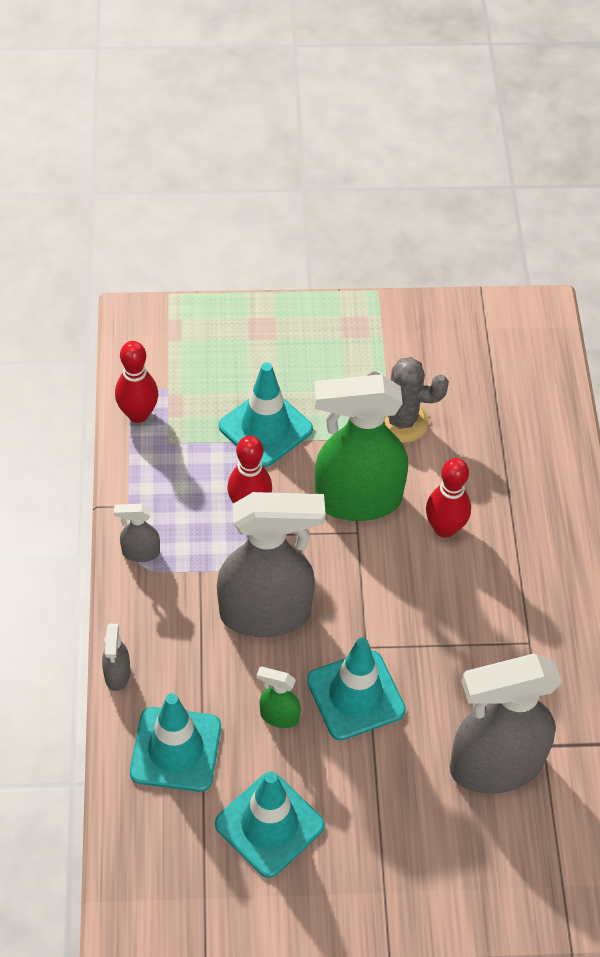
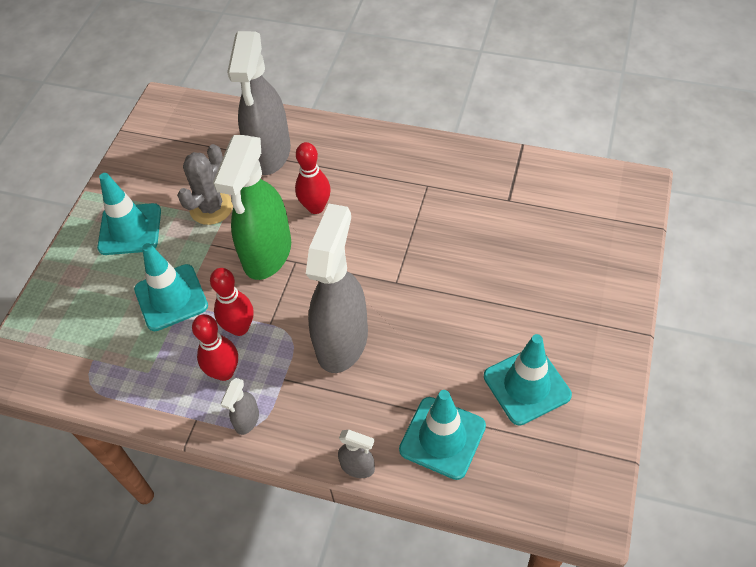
camera: 65 degrees left, 0 degrees up
red bowling pin [115,341,158,423] -> red bowling pin moved to [192,314,238,381]
green spray bottle [257,667,301,728] -> none
turquoise traffic cone [307,638,406,741] -> turquoise traffic cone moved to [97,173,161,255]
grey spray bottle [450,654,562,794] -> grey spray bottle moved to [227,31,291,175]

